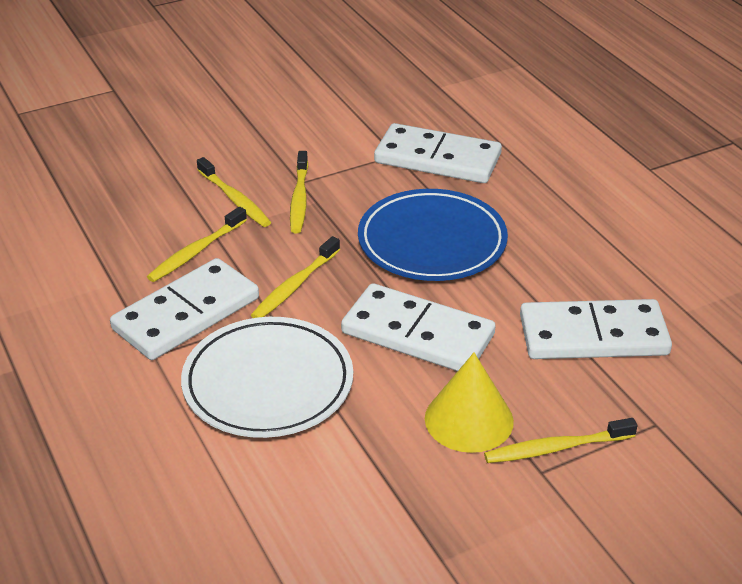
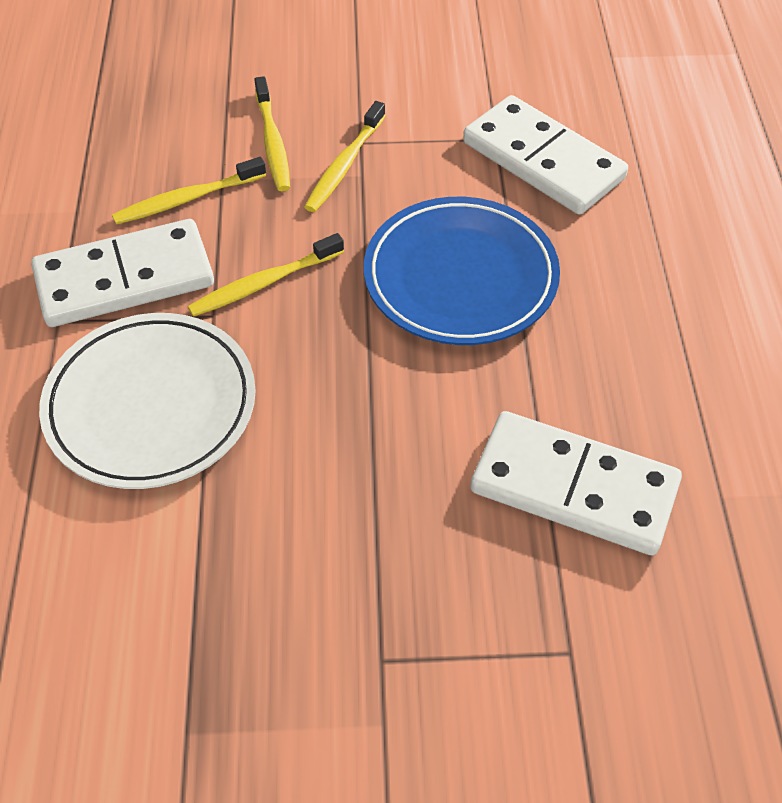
camera: 25 degrees right, 15 degrees up
white domino [341,283,496,371] -> none
yellow cone [425,353,514,453] -> none
yellow toothbrush [484,418,637,463] -> none

